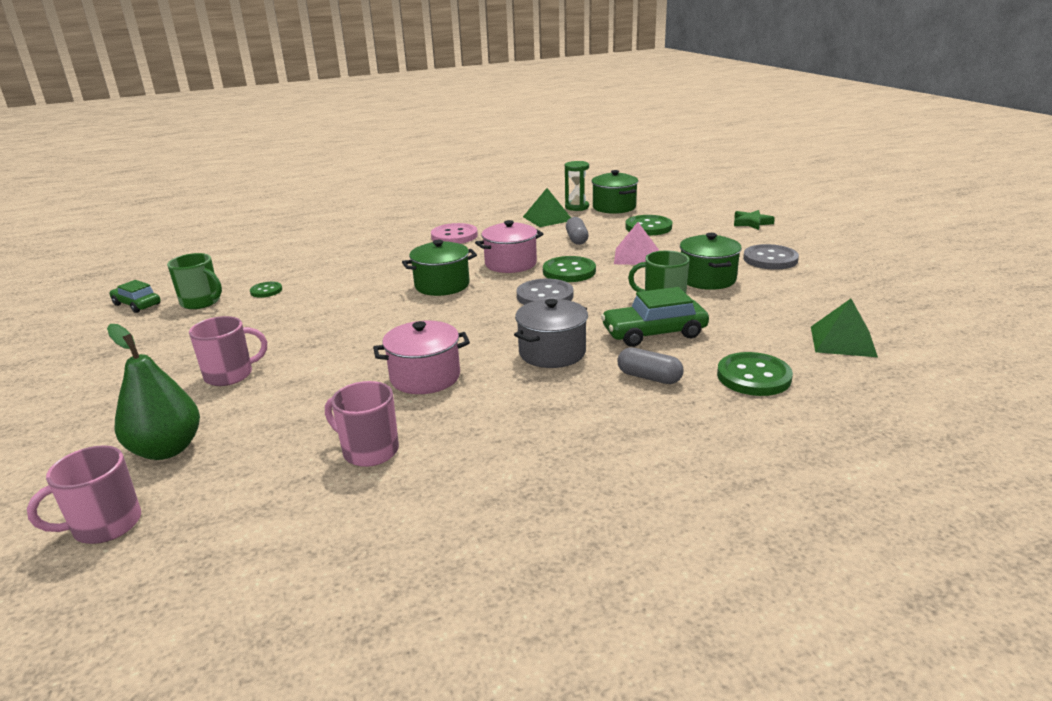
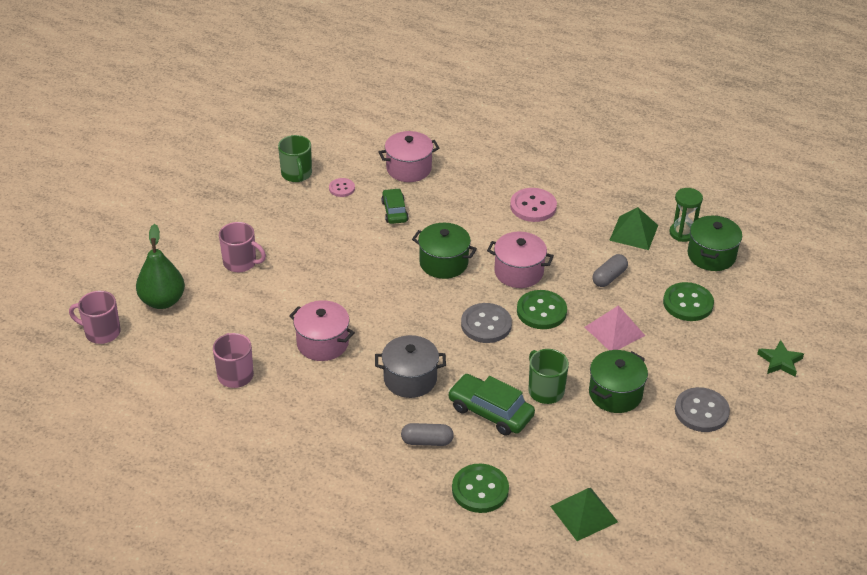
camera: 45 degrees right, 15 degrees up
green car [109,280,160,313] -> green car moved to [381,188,409,224]
green button [250,282,282,298] -> pink button [329,178,355,197]
grey capsule [617,347,684,384] -> grey capsule turned 75 degrees counterclockwise [401,423,454,446]
none -> pink pot [378,131,440,182]

